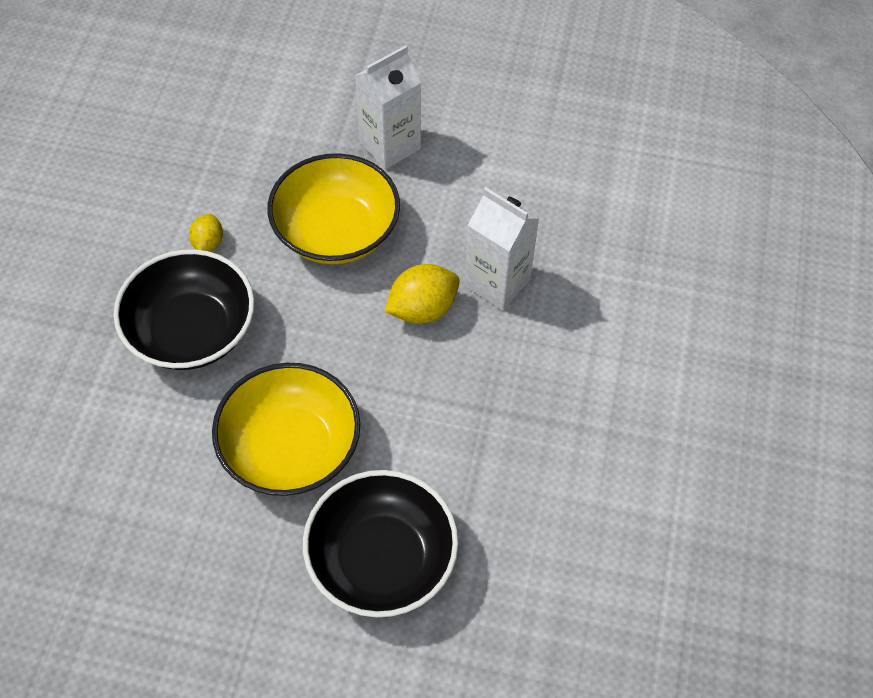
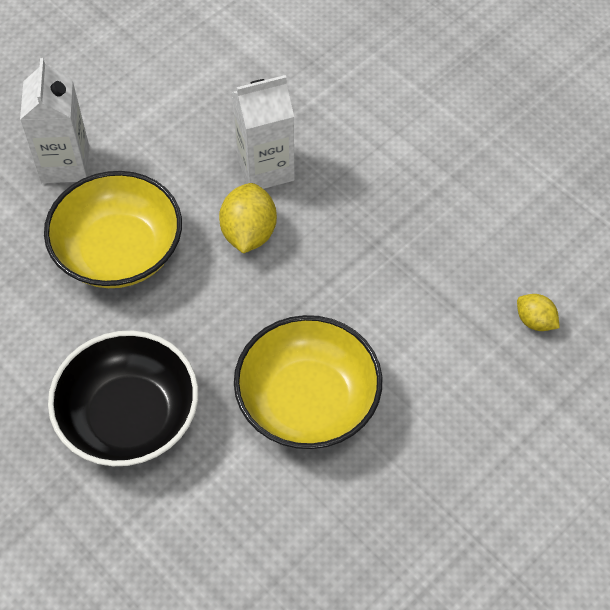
camera: 55 degrees left, 0 degrees up
yellow lemon [189,214,223,252] -> yellow lemon moved to [517,294,560,331]
black bowl [303,470,459,618] -> none

